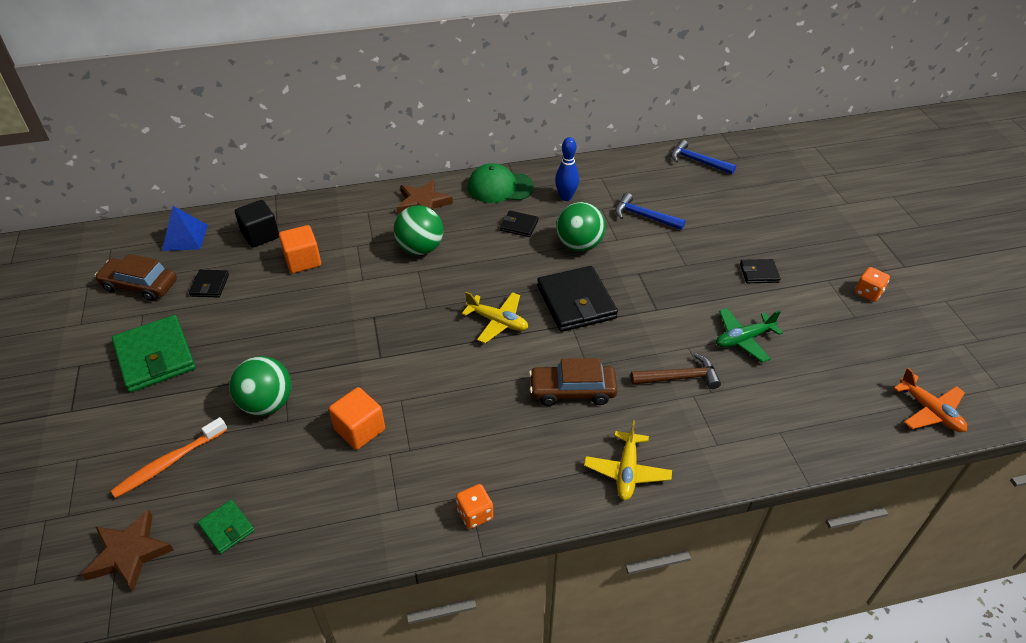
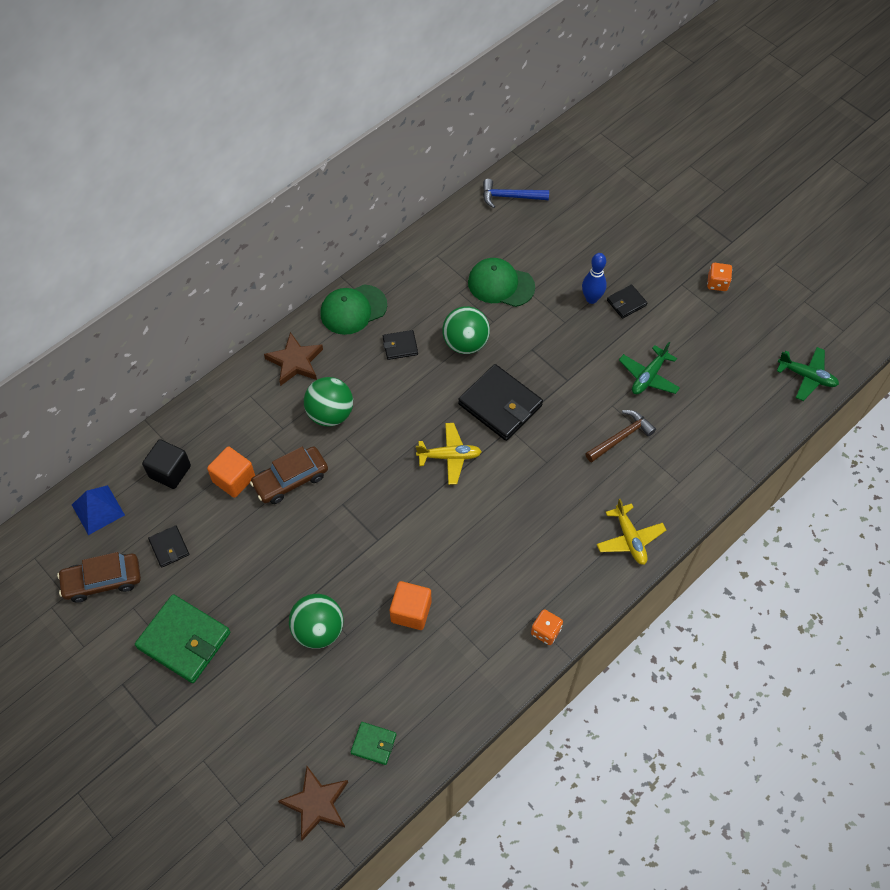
camera: 30 degrees left, 15 degrees up
orange toothbrush [111,417,227,498] -> none
brown car [529,358,618,406] -> brown car moved to [250,446,328,504]
blue bowling pin [555,137,579,201] -> blue bowling pin moved to [582,253,607,304]
blue hammer [615,193,686,230] -> green cap [468,258,535,307]
orange plane [893,368,967,432] -> green plane [777,347,839,401]

